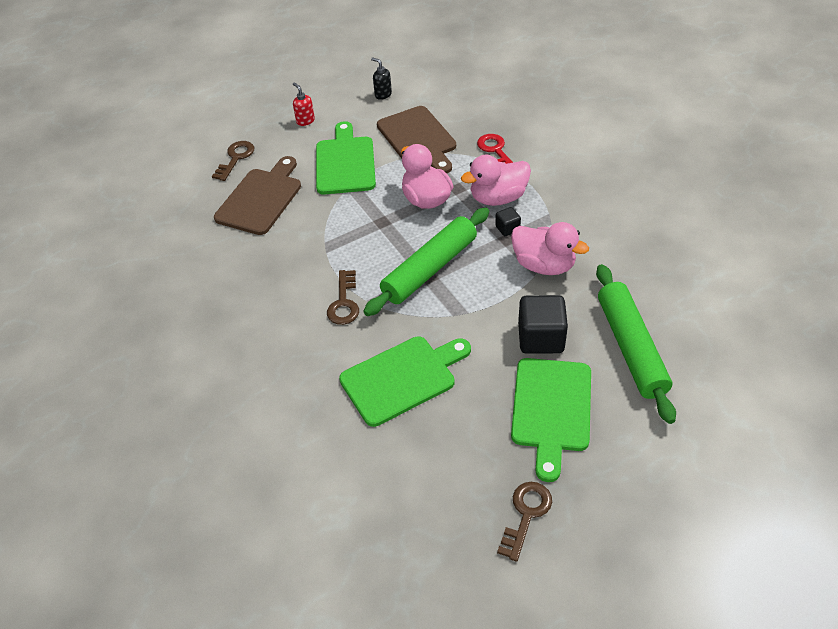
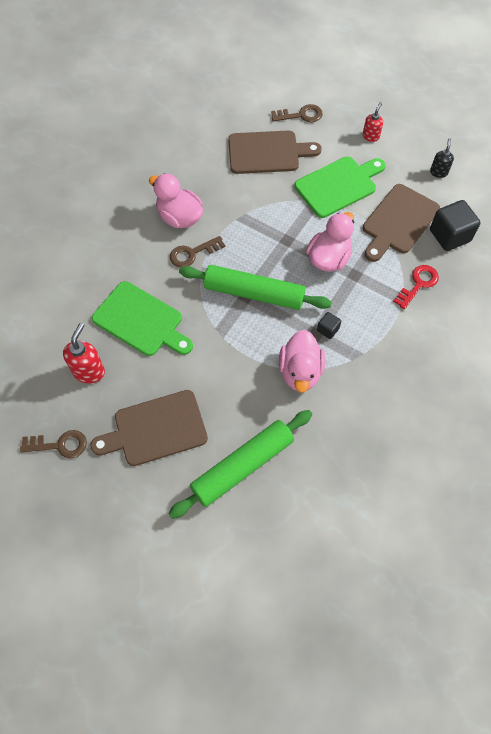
camera: 60 degrees right, 15 degrees up
pink duck [461,155,531,206] -> pink duck moved to [149,173,203,228]
green cutting board [511,358,591,482] -> brown cutting board [90,390,208,466]
black cube [518,295,568,354] -> black cube moved to [430,200,480,251]
none -> red soap dispenser [63,323,105,383]

